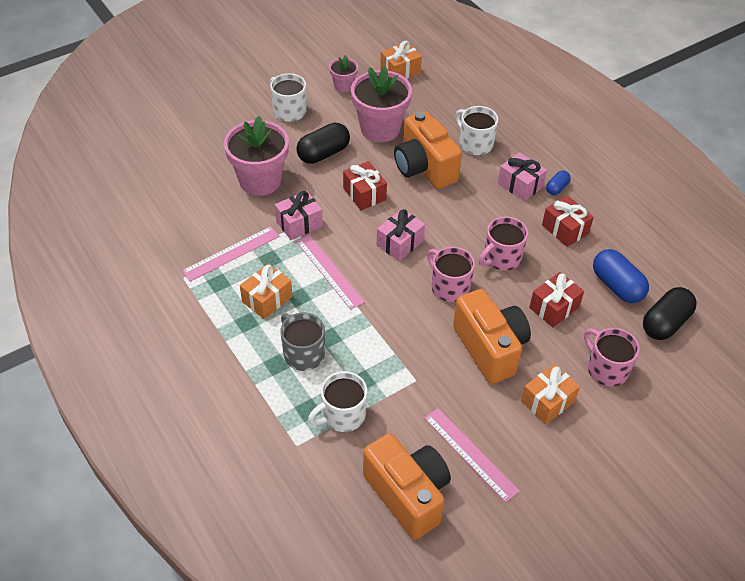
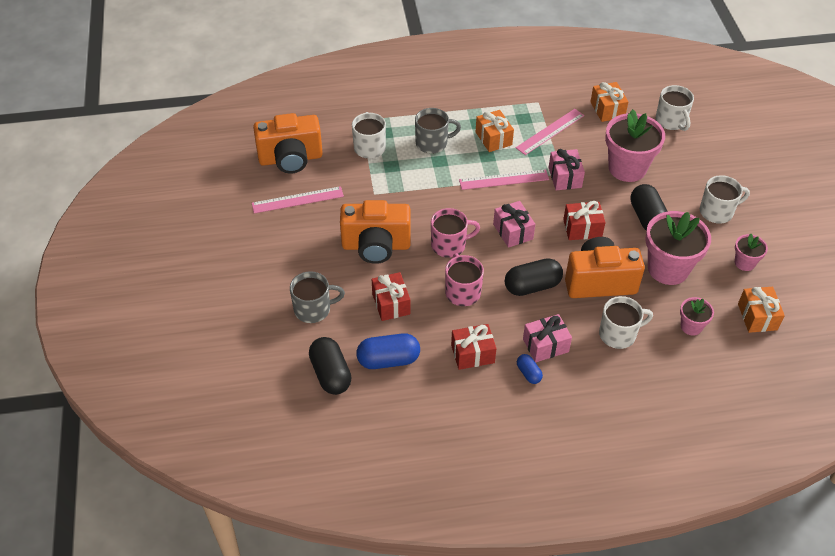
camera: 115 degrees right, 0 degrees up
pink ruler [182,226,279,282] -> pink ruler turned 60 degrees clockwise [516,109,584,155]
orange gift [521,364,580,425] -> orange gift moved to [590,82,628,122]
pink mug [584,328,640,386] -> grey mug [290,271,345,323]
none -> black capsule [505,258,563,296]
none -> white mug [656,85,694,131]
none -> pink flower pot [680,297,714,336]

